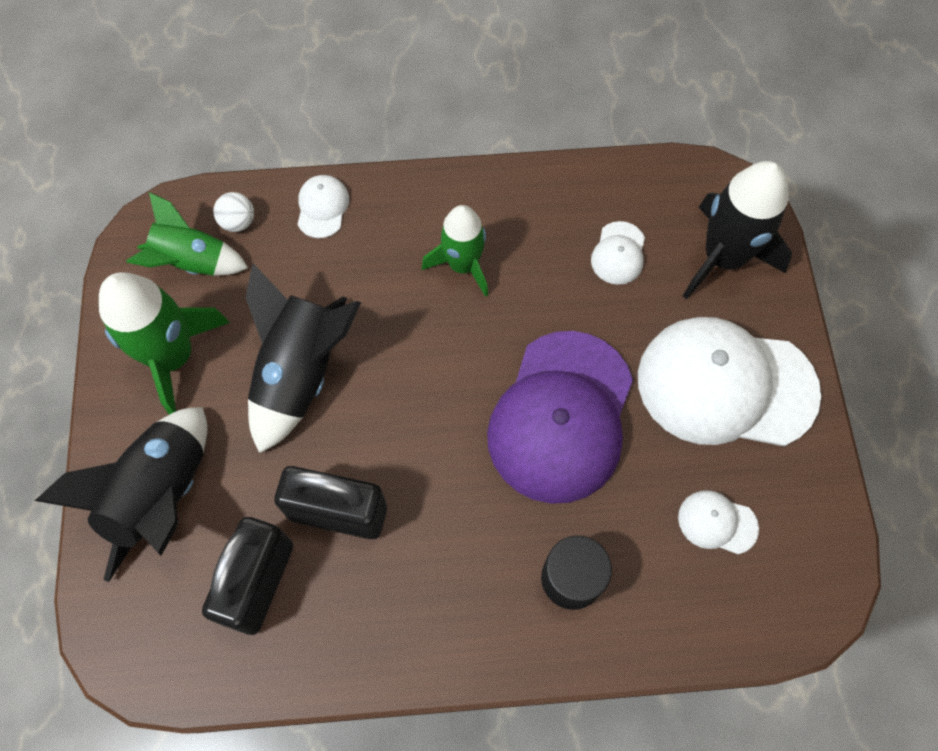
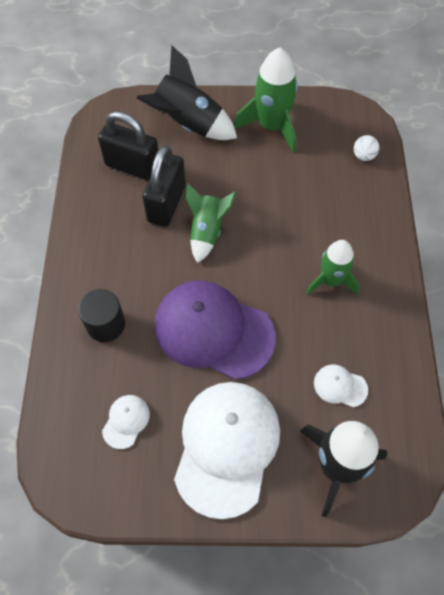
camera: 95 degrees right, 5 degrees down
green rocket [126,192,248,276] -> green rocket moved to [186,184,236,263]
black rocket [245,263,361,453] -> none
white cap [298,175,349,238] -> none

